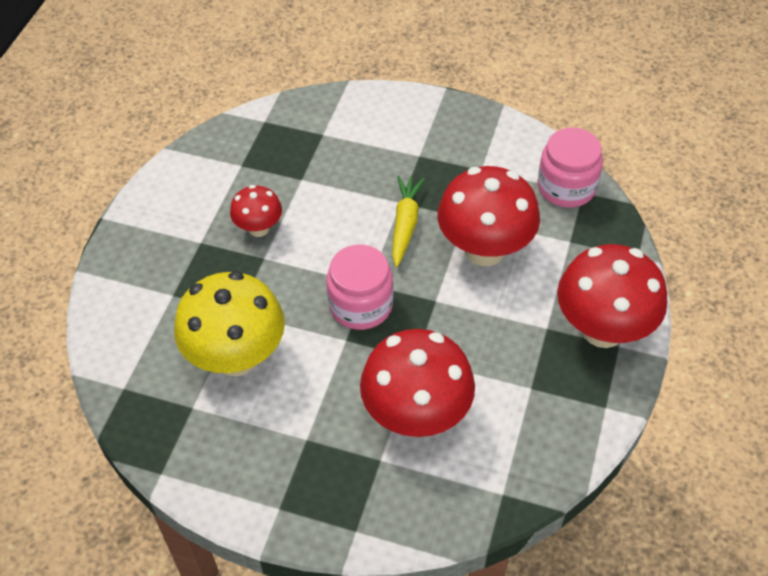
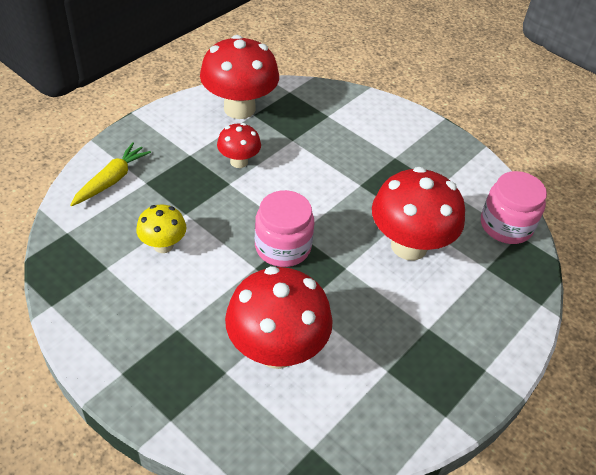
camera: 20 degrees right, 5 degrees down
yellow mushroom [174,271,285,377] -> yellow mushroom [136,204,187,253], size x0.53
yellow carrot [392,176,425,267] -> yellow carrot moved to [70,142,151,206]
red mushroom [557,244,667,348] -> red mushroom moved to [200,35,279,119]

